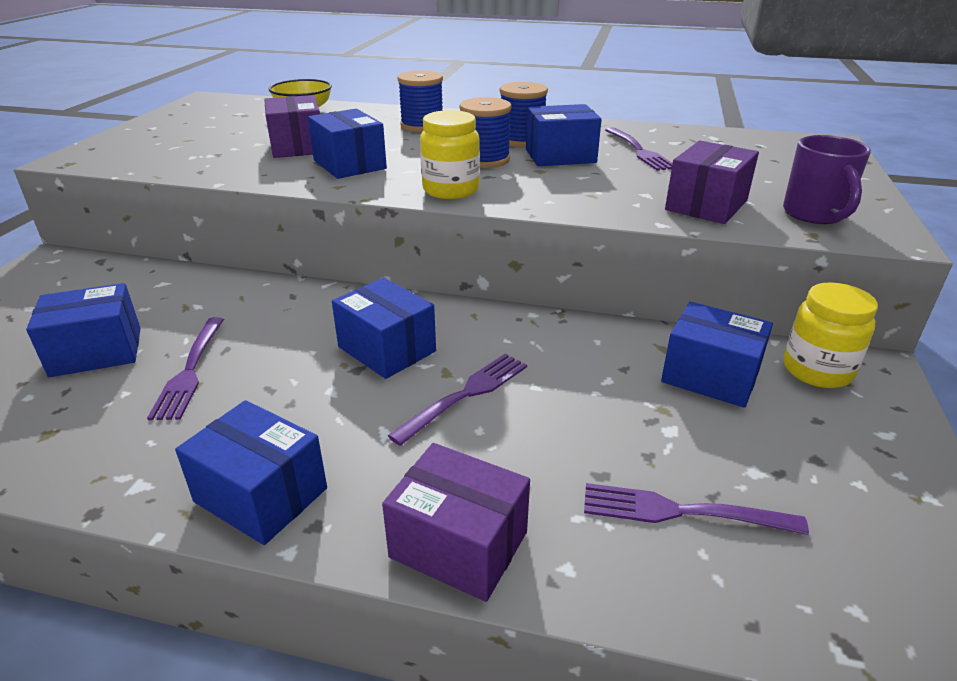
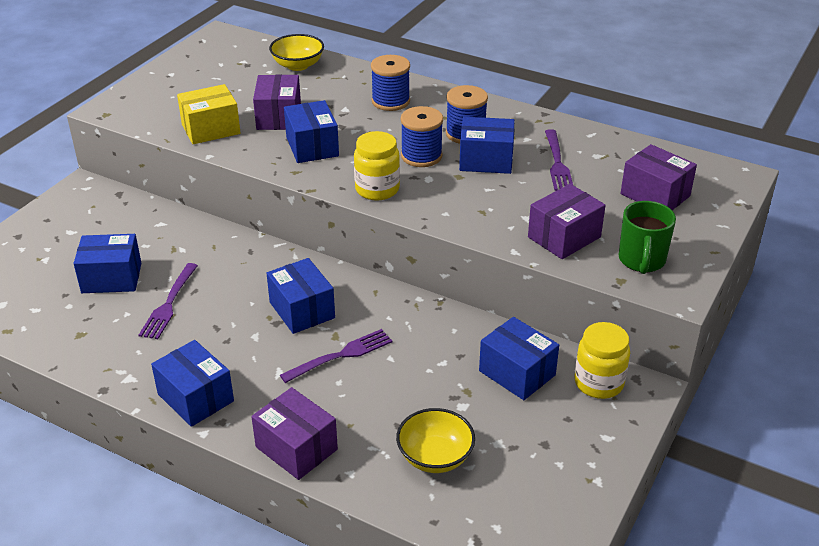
camera: 15 degrees right, 5 degrees up
purple fork [584,483,809,535] -> yellow bowl [396,408,475,473]
purple mug [783,135,871,224] -> green mug [619,201,676,274]
none -> yellow box [177,84,240,144]
none -> purple box [621,144,697,210]

